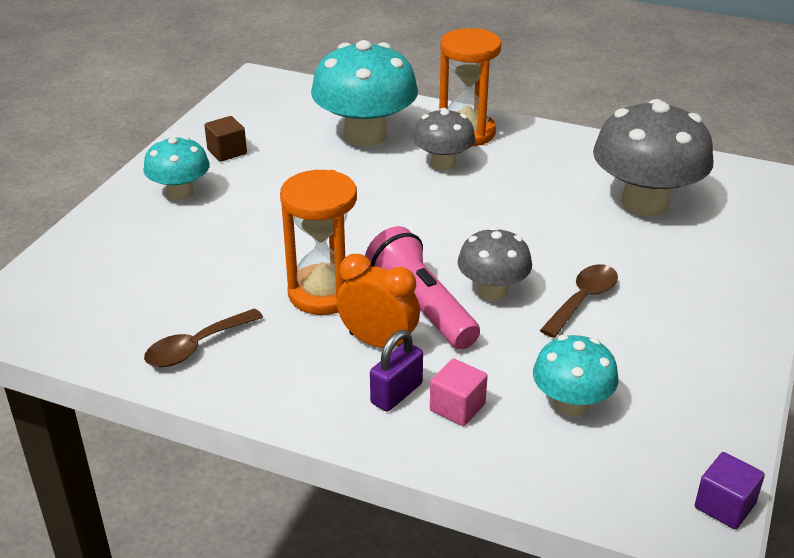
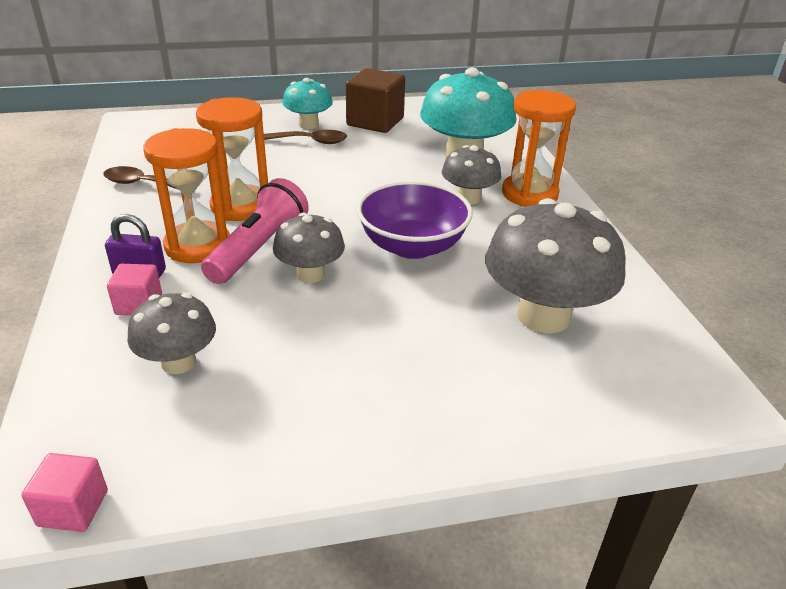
camera: 55 degrees right, 0 degrees up
brown cube [204,116,247,162] -> brown cube [346,68,405,133], size x1.86
orange clock [337,254,420,348] -> orange hourglass [143,128,230,263]
turquoise mushroom [533,335,619,417] -> grey mushroom [127,293,216,374]
brown spoon [540,264,618,338] -> brown spoon moved to [264,130,347,144]
purple cube [695,452,765,529] -> pink cube [21,453,108,532]
none -> purple bowl [357,181,473,259]

